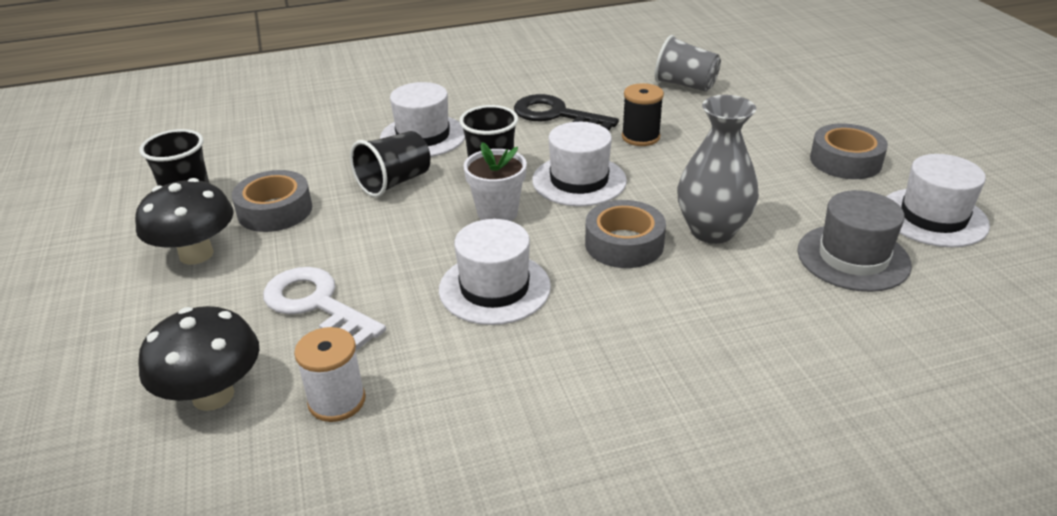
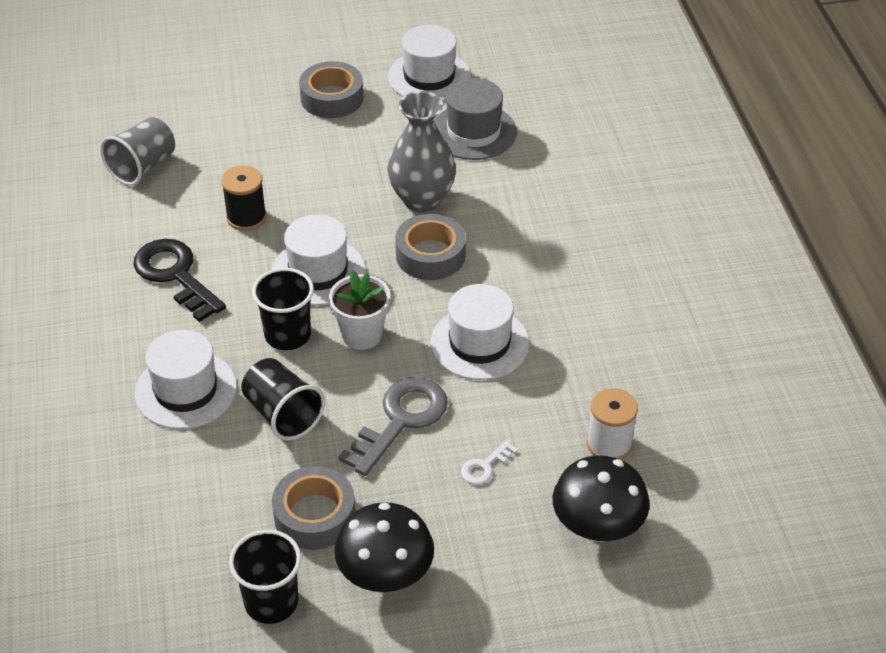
camera: 85 degrees left, 10 degrees up
white key [263,267,386,351] -> white key [461,440,518,485], size x0.47
black key [514,94,619,131] -> black key turned 105 degrees clockwise [133,239,226,322]
none -> grey key [339,377,448,476]

